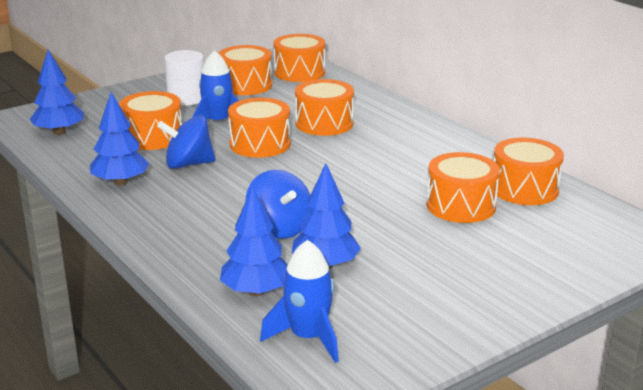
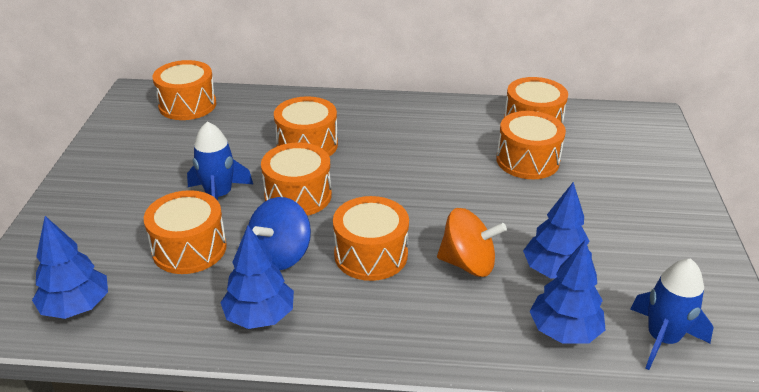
camera: 50 degrees left, 10 degrees up
white cylinder [164,50,204,106] -> none
orange drum [218,45,272,95] -> orange drum moved to [333,196,409,281]
blue spinning top [246,170,311,239] -> orange spinning top [437,208,507,277]

